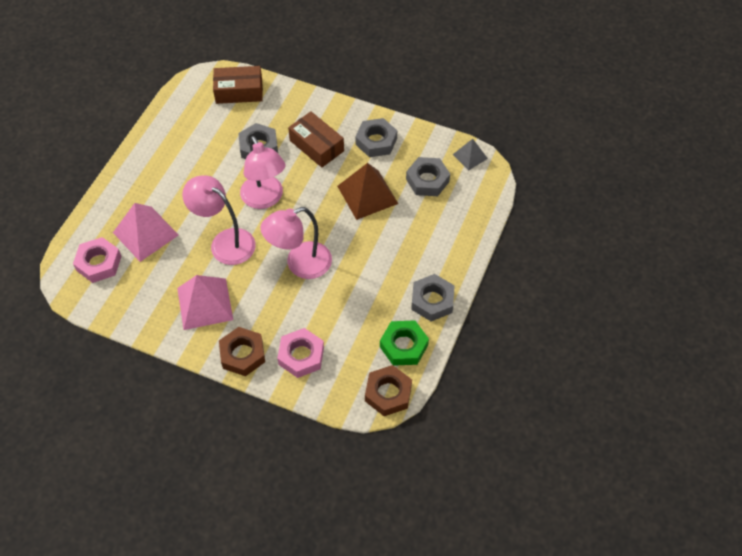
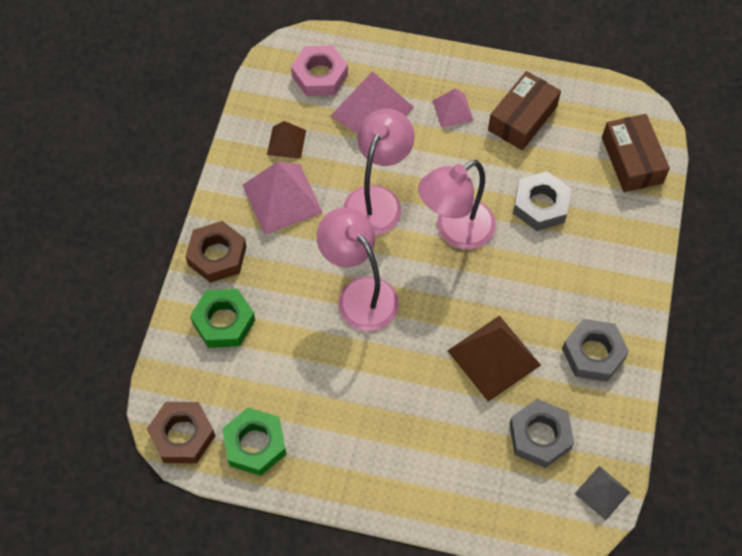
camera: 80 degrees right, 5 degrees up
pink nut [277,328,324,378] -> green nut [190,289,255,348]
brown box [288,111,344,168] -> brown box moved to [488,71,561,150]
grey nut [411,274,455,321] -> none
none -> brown pyramid [267,121,306,159]
none -> pink pyramid [432,88,474,128]

